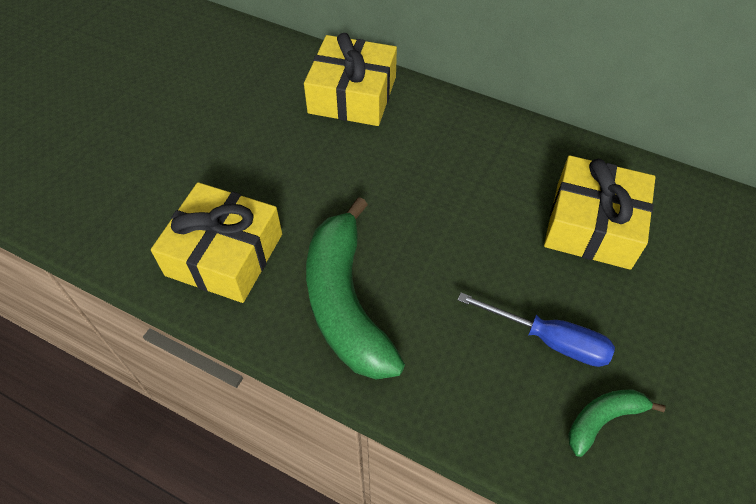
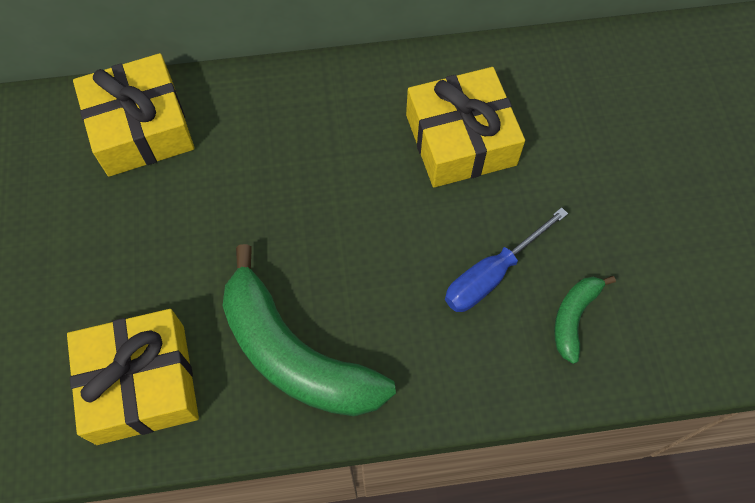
camera: 35 degrees left, 10 degrees up
blue screwdriver [458,293,615,367] -> blue screwdriver turned 150 degrees clockwise [445,207,568,312]

